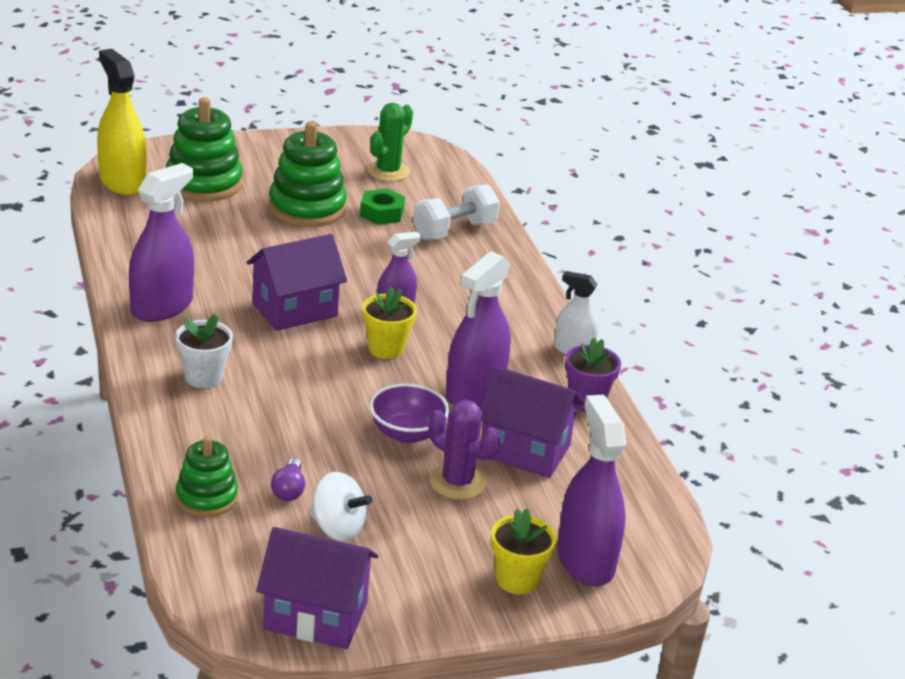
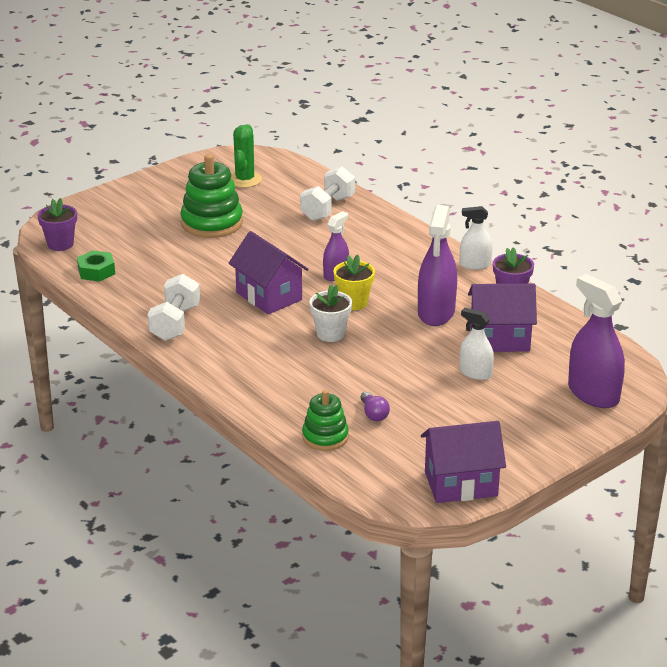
camera: 20 degrees left, 0 degrees up
yellow spray bottle [97,49,146,195] -> purple flower pot [37,198,77,251]
purple spray bottle [129,163,194,322] -> white dumbbell [147,274,200,341]
green stacking toy [166,97,243,202] -> none
white flower pot [175,314,233,388] -> white flower pot moved to [309,284,352,342]
purple house [246,234,347,331] -> purple house turned 75 degrees counterclockwise [228,231,309,314]
white spinning top [309,472,372,541] -> none
green nut [360,188,405,225] -> green nut moved to [77,250,115,282]
purple bowl [369,383,449,443] -> none
purple cactus [429,400,500,500] -> white spray bottle [460,308,494,380]
yellow flower pot [491,508,556,595] -> none

